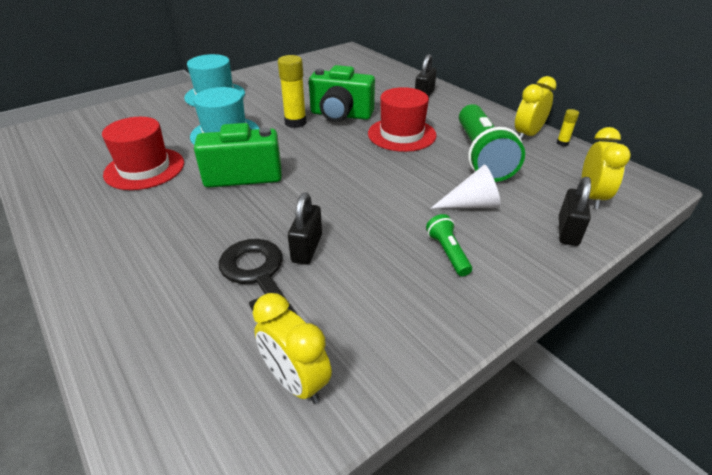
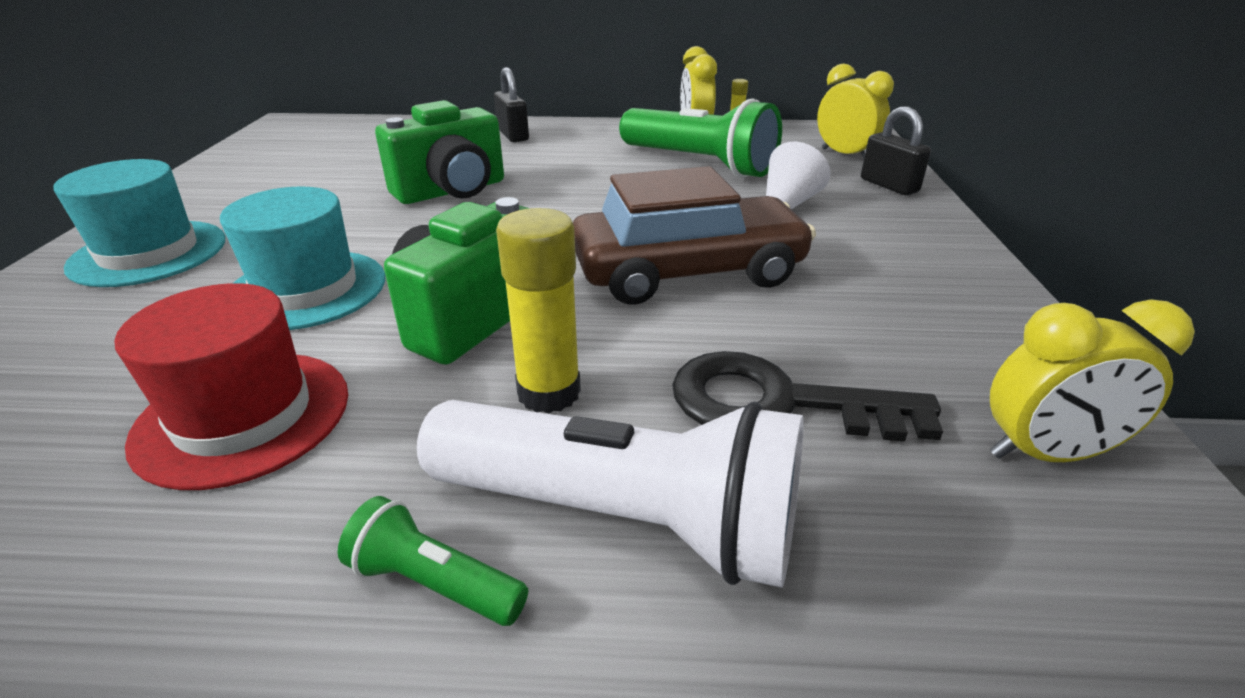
camera: 50 degrees left, 5 degrees down
yellow glue stick [278,55,307,128] -> yellow glue stick moved to [496,208,581,414]
black padlock [288,193,322,265] -> none
red hat [368,87,437,152] -> none
green flashlight [426,214,472,276] -> green flashlight moved to [338,496,528,626]
none -> white flashlight [417,400,804,588]
none -> brown car [573,166,816,305]

